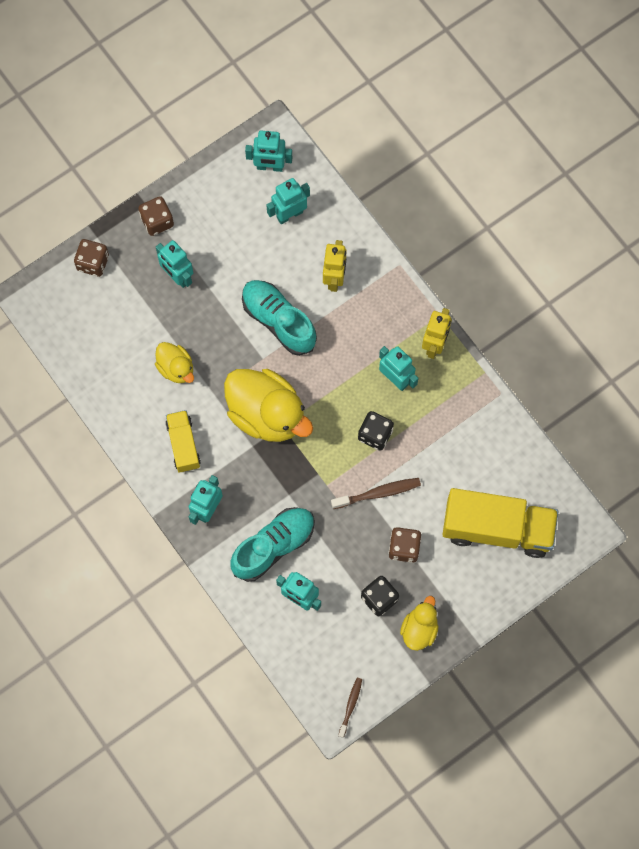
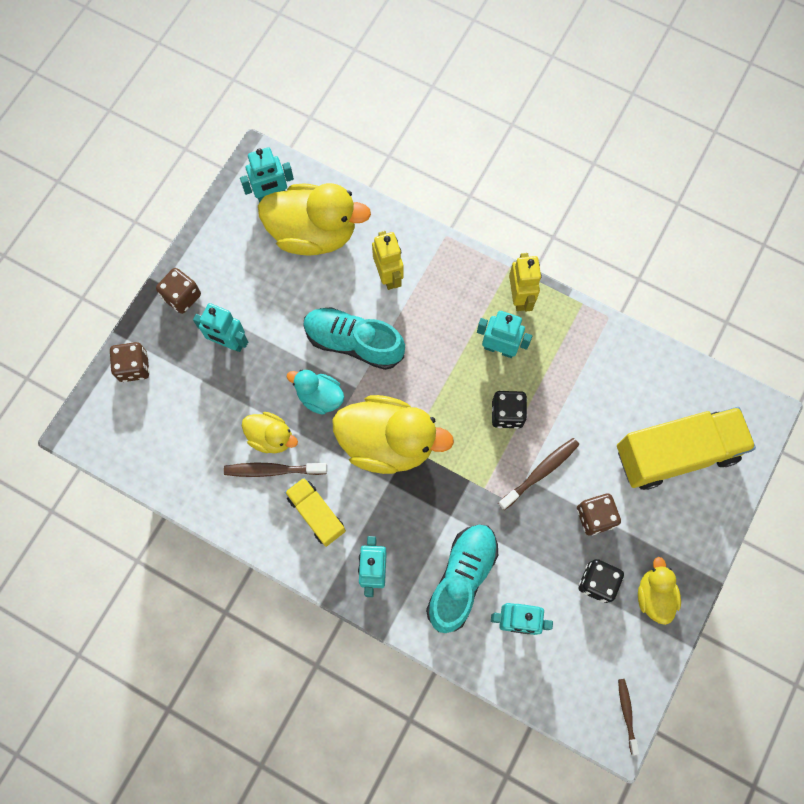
camera: 25 degrees left, 0 degrees up
turquoise robot [267,178,310,224] -> yellow duck [258,183,371,256]
none -> brown toothbrush [224,462,327,477]
none -> turquoise duck [287,370,344,415]

